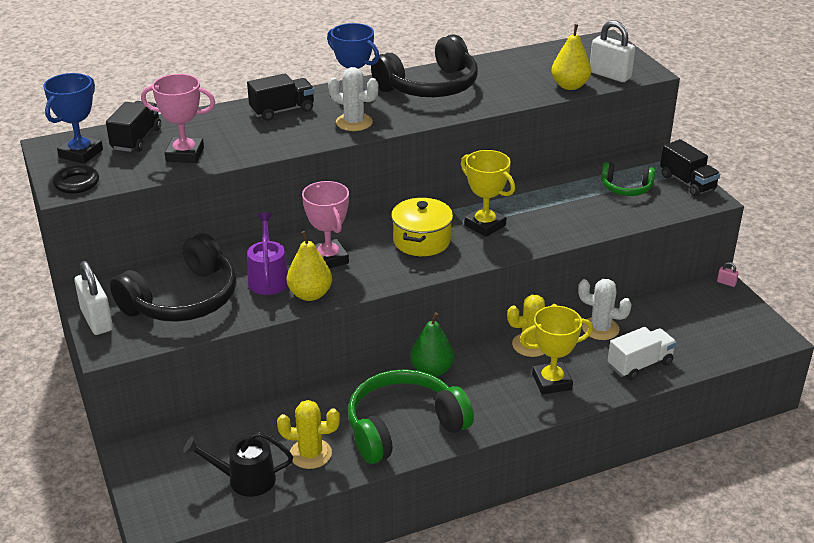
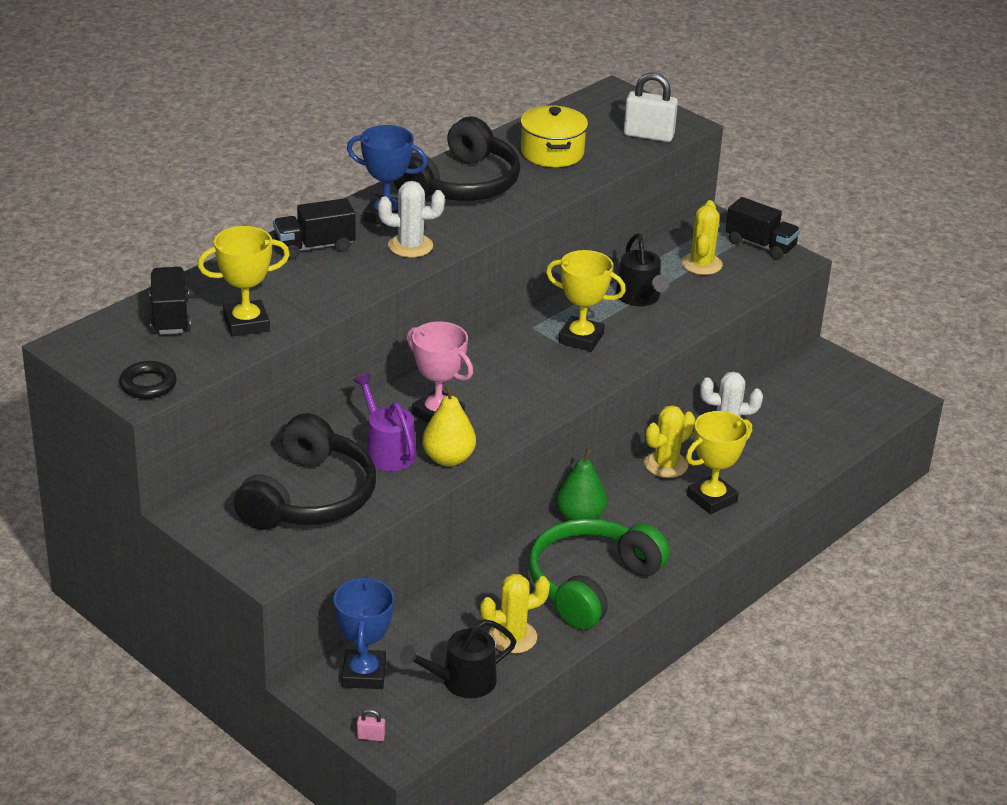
camera: 25 degrees left, 0 degrees up
blue trophy [43,73,103,164] -> blue trophy moved to [334,576,395,689]
white padlock [74,261,113,335] -> none
pink trophy [141,74,215,163] -> yellow trophy [198,226,290,337]
black truck [247,73,314,121] -> black truck turned 150 degrees counterclockwise [273,198,356,259]
yellow pot [391,197,453,256] -> yellow pot moved to [520,105,588,167]
yellow pear [551,24,591,90] -> none
green headphones [601,162,655,196] -> yellow cactus [681,200,723,275]
white truck [608,327,677,380] -> none
pink padlock [717,262,739,287] -> pink padlock moved to [357,709,385,741]
none -> black watering can [616,234,669,306]

